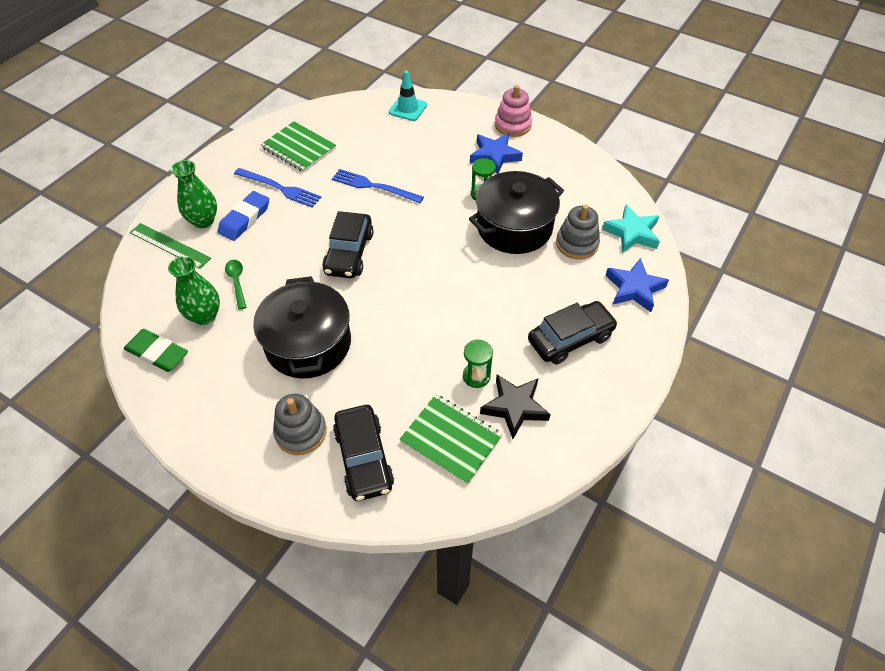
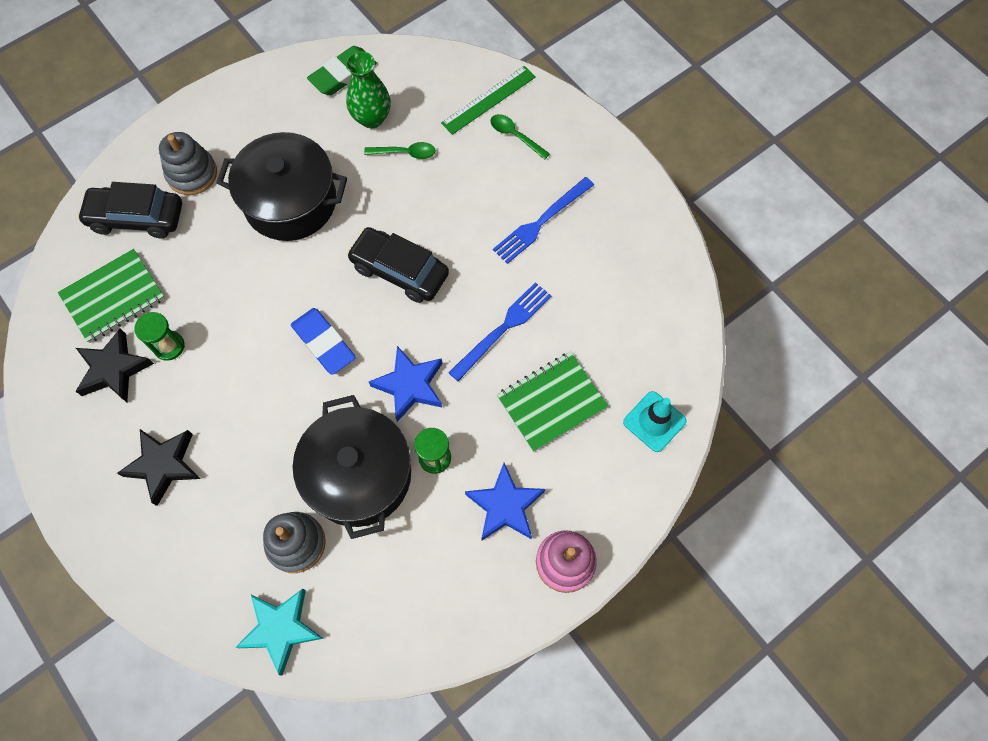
camera: 110 degrees right, 15 degrees up
green vase [171,160,217,228] -> green spoon [490,114,550,160]
blue eraser [218,191,269,241] -> blue eraser moved to [291,308,356,375]
green notebook [261,121,336,172] -> green notebook moved to [497,352,608,452]
black car [528,301,618,365] -> black star [117,429,200,506]
blue star [605,258,669,312] -> blue star moved to [369,346,442,422]

